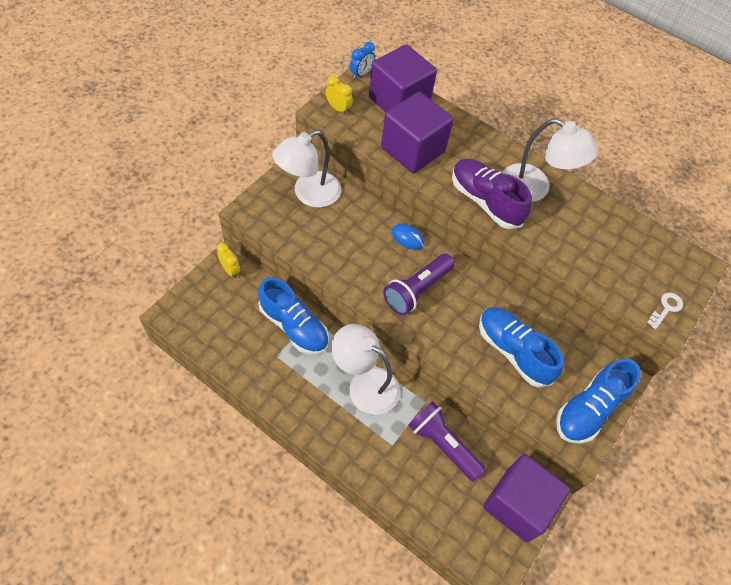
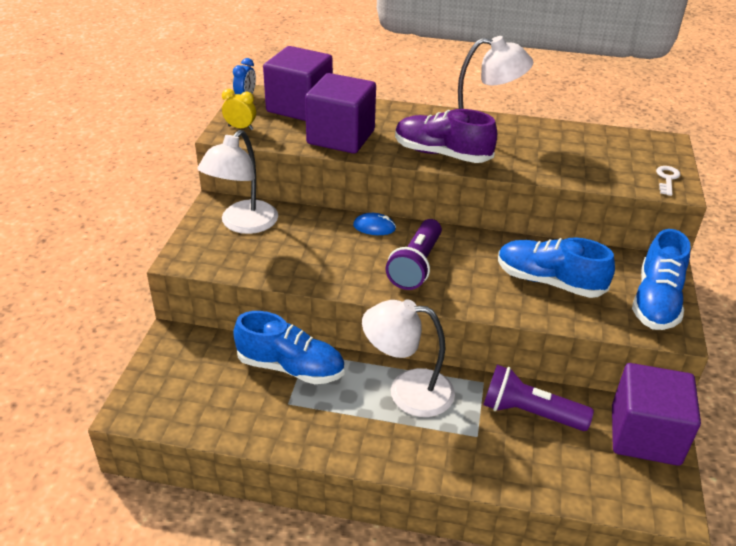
camera: 20 degrees left, 20 degrees down
yellow clock [217,243,240,278] -> none

